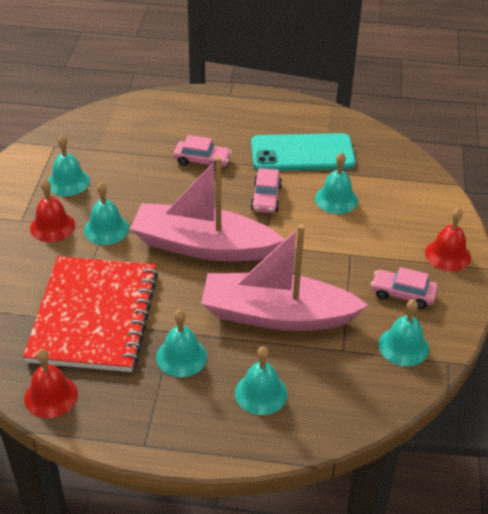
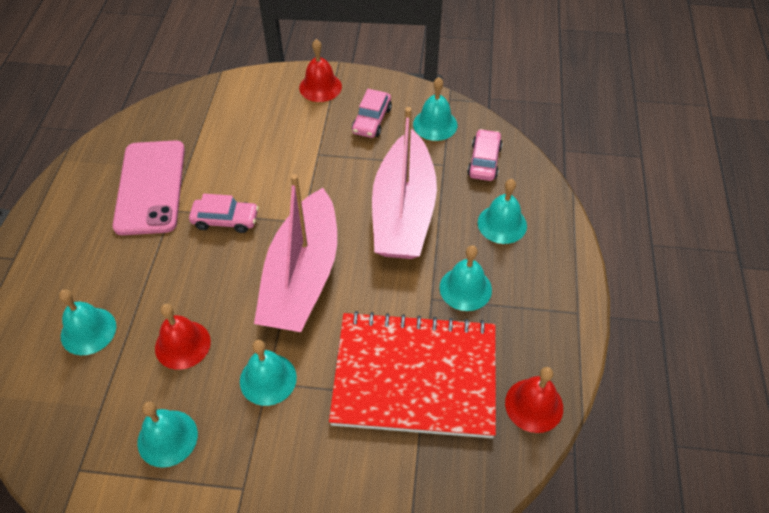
camera: 90 degrees left, 10 degrees up
red bell [30,179,75,242] -> red bell moved to [155,304,211,370]
pink car [173,135,232,170] -> pink car moved to [467,129,502,181]
turquoise phone [251,133,356,171] -> pink phone [113,140,185,235]
turquoise bell [315,152,358,214] -> turquoise bell moved to [59,289,116,355]

